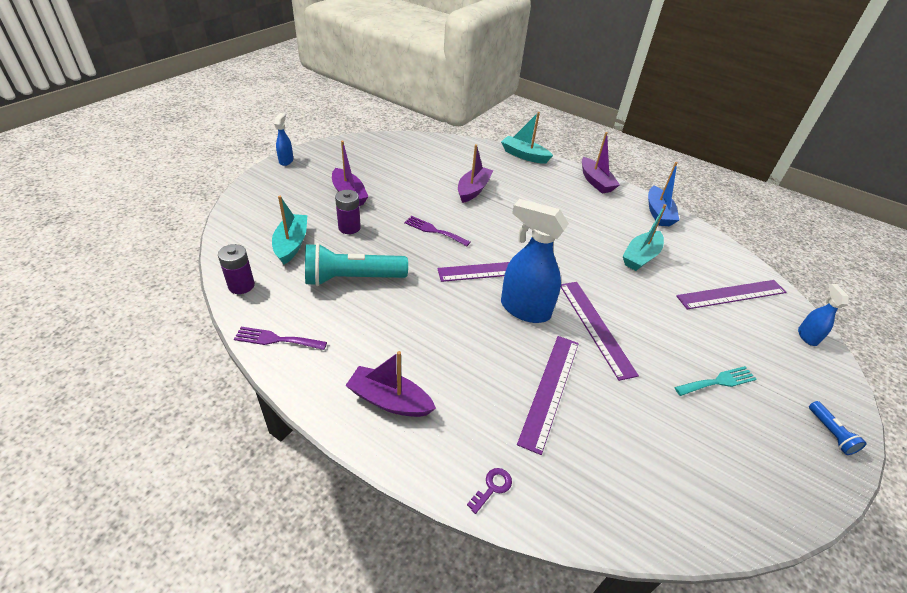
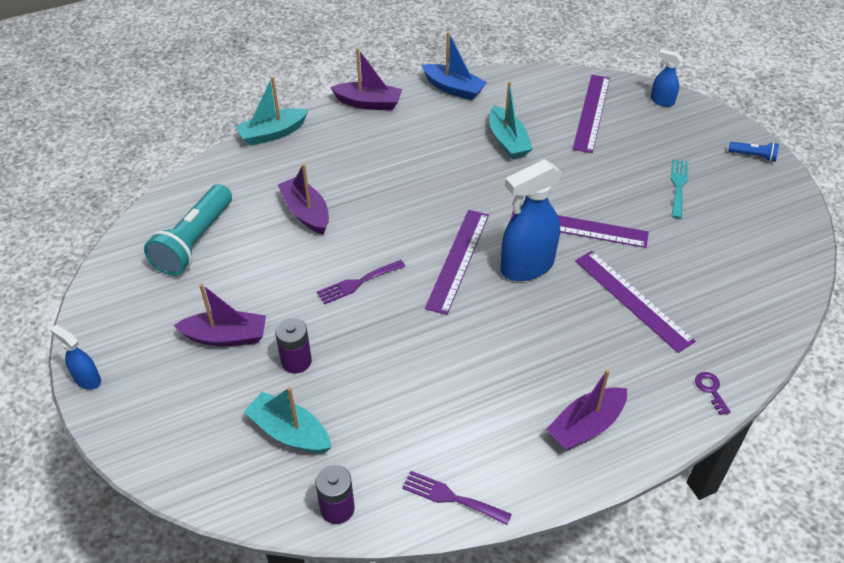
camera: 55 degrees left, 5 degrees up
purple fork [234,327,327,350] -> purple fork turned 75 degrees clockwise [402,471,512,525]
turquoise flashlight [305,243,408,286] -> turquoise flashlight moved to [144,184,232,276]

